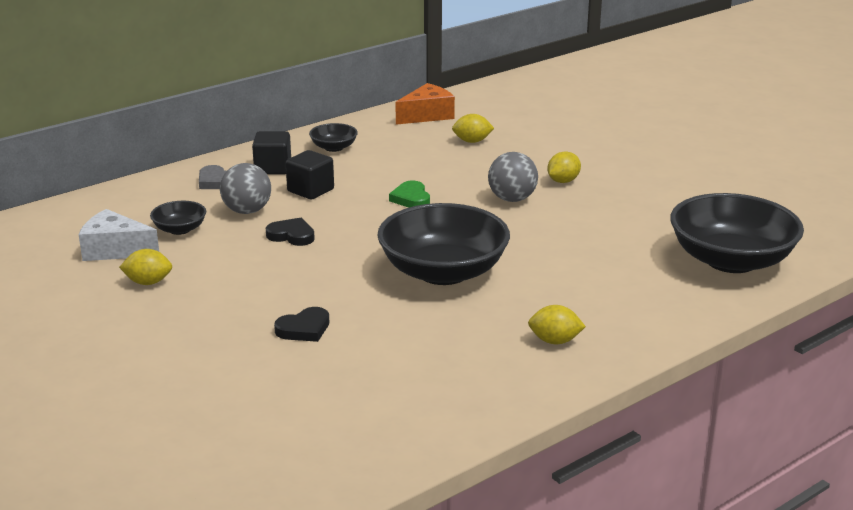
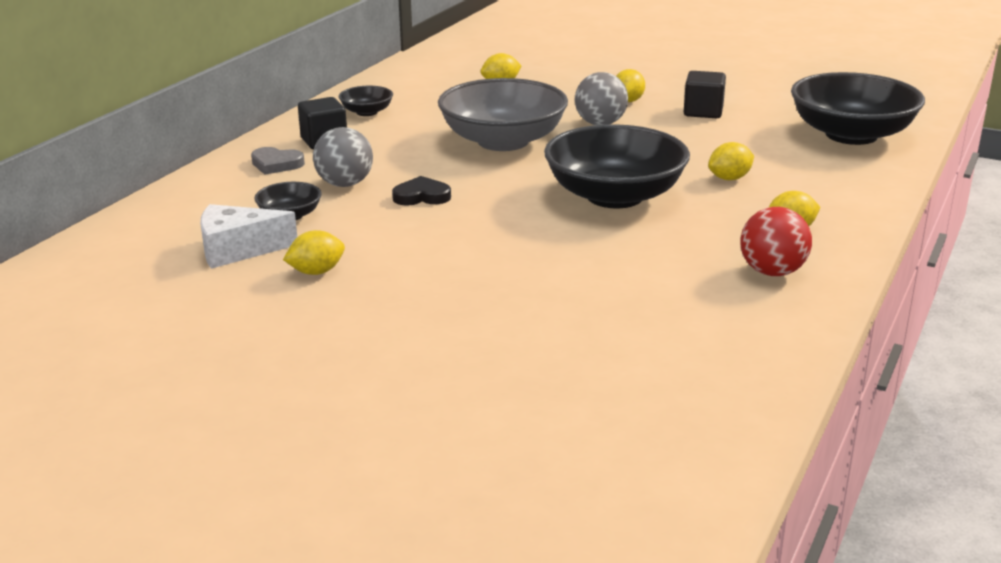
camera: 25 degrees left, 0 degrees up
black heart [274,307,329,342] -> none
black cube [286,150,334,199] -> black cube moved to [684,71,726,118]
green heart [389,181,430,208] -> grey bowl [438,78,568,151]
orange cheese [395,83,455,125] -> none
none -> yellow lemon [708,142,754,180]
none -> red ball [740,207,812,276]

